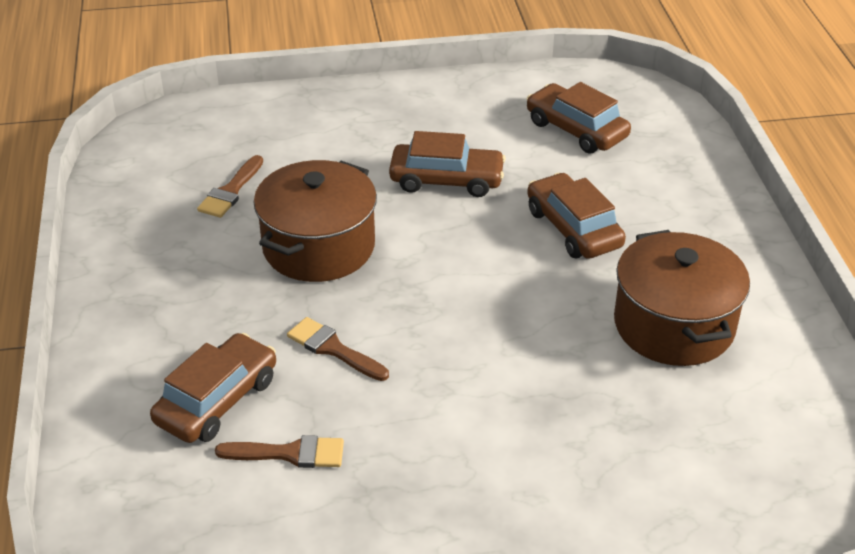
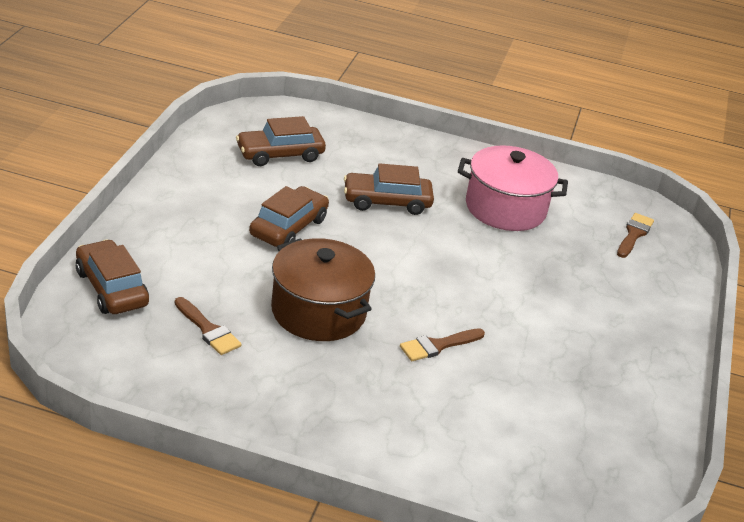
camera: 70 degrees left, 5 degrees down
brown car [150,333,276,443] -> brown car moved to [76,239,149,314]
brown brush [215,435,344,468] -> brown brush moved to [617,213,654,258]
brown pot [614,230,750,366] -> pink pot [458,145,568,231]

